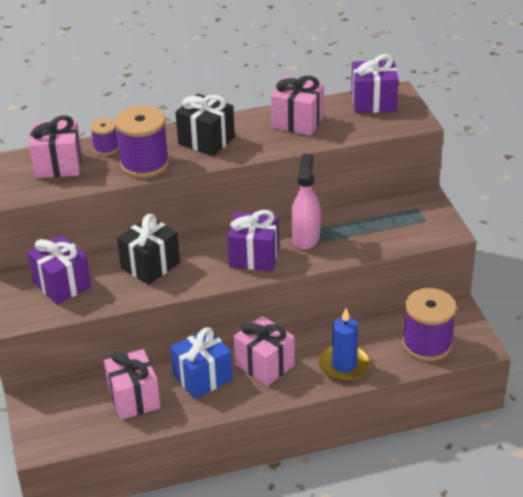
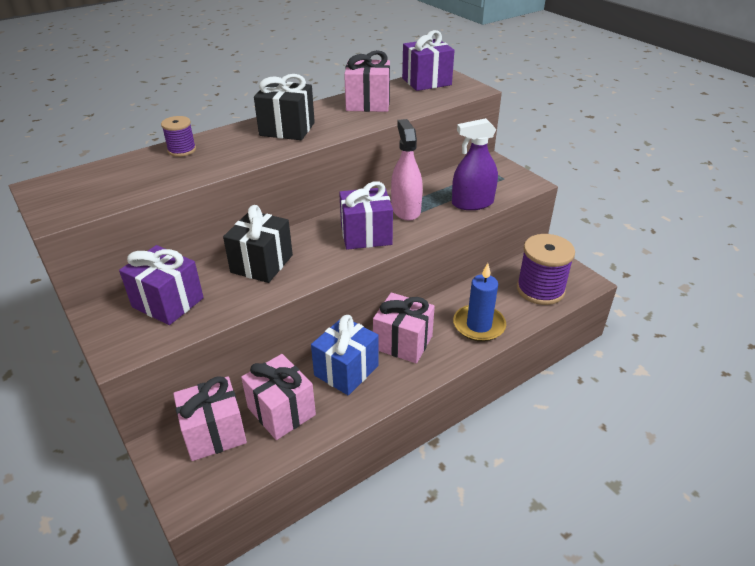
camera: 20 degrees left, 0 degrees up
pink gift [29,116,82,178] -> pink gift moved to [173,376,247,461]
purple spool [115,105,169,178] -> none
none -> purple spray bottle [452,118,498,210]

